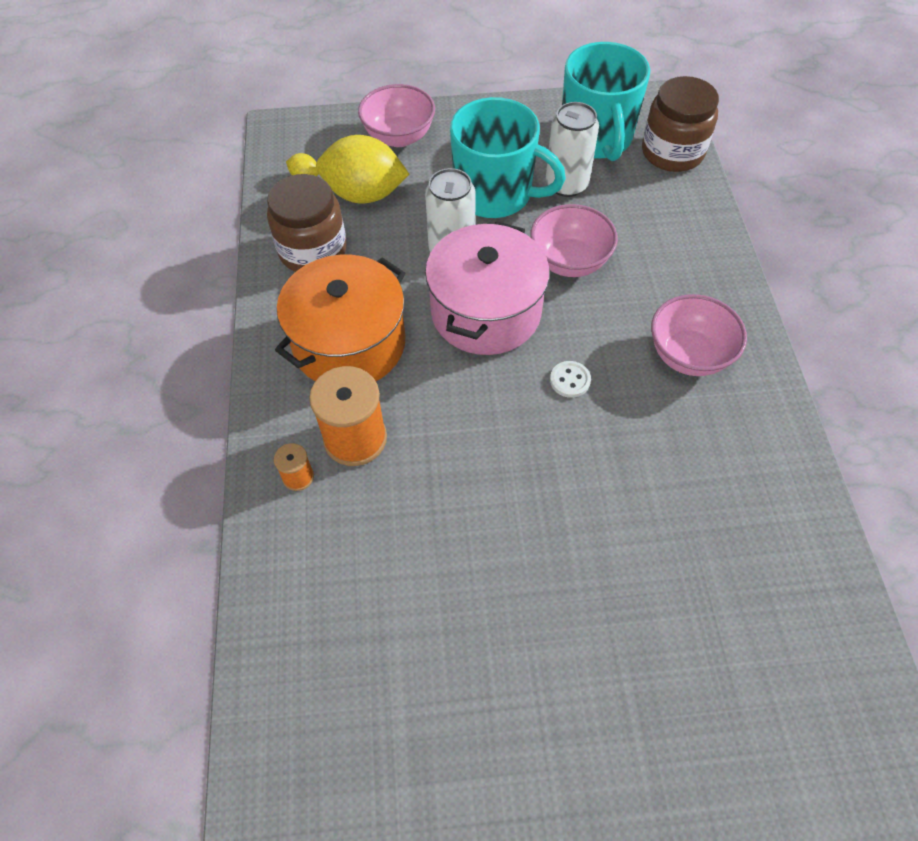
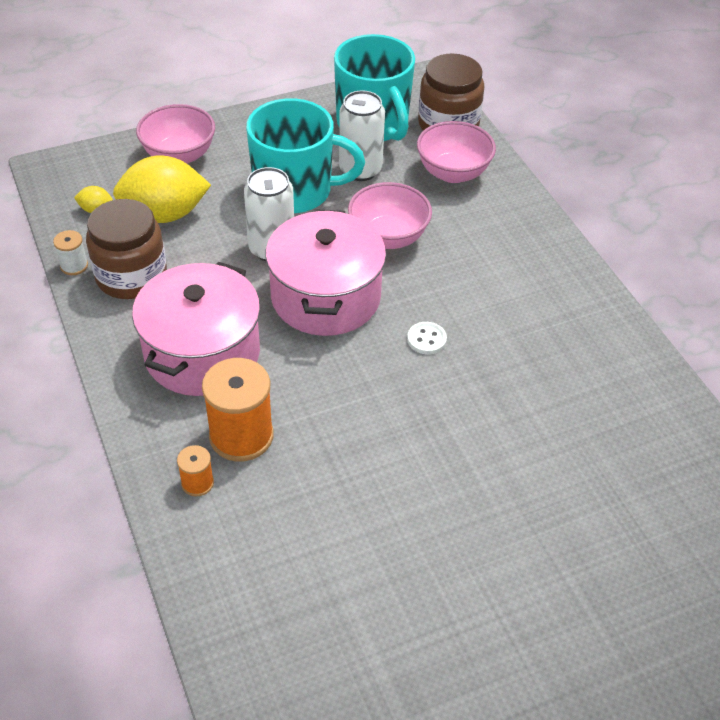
camera: 20 degrees left, 10 degrees down
orange pot [275,255,406,381] -> pink pot [132,262,260,396]
pink bowl [651,294,747,376] -> pink bowl moved to [417,121,496,183]
none -> white spool [53,230,88,275]

